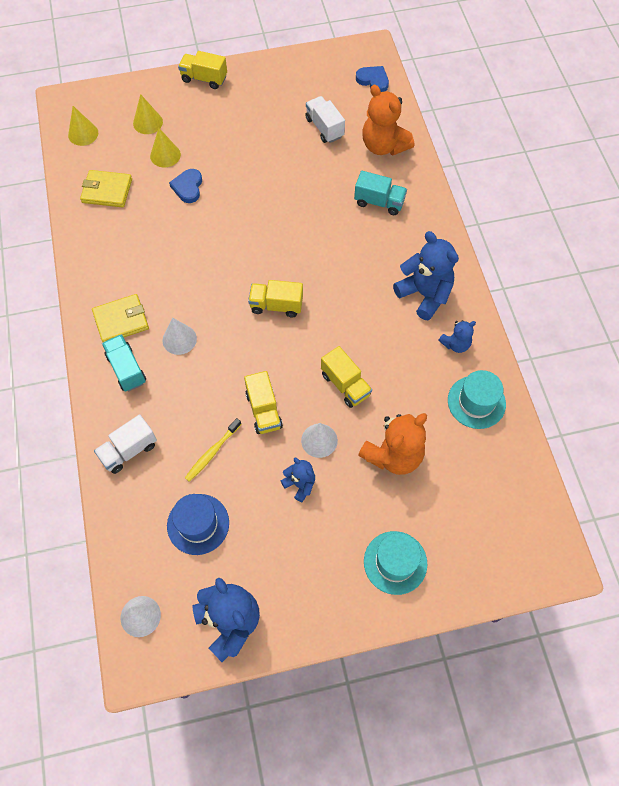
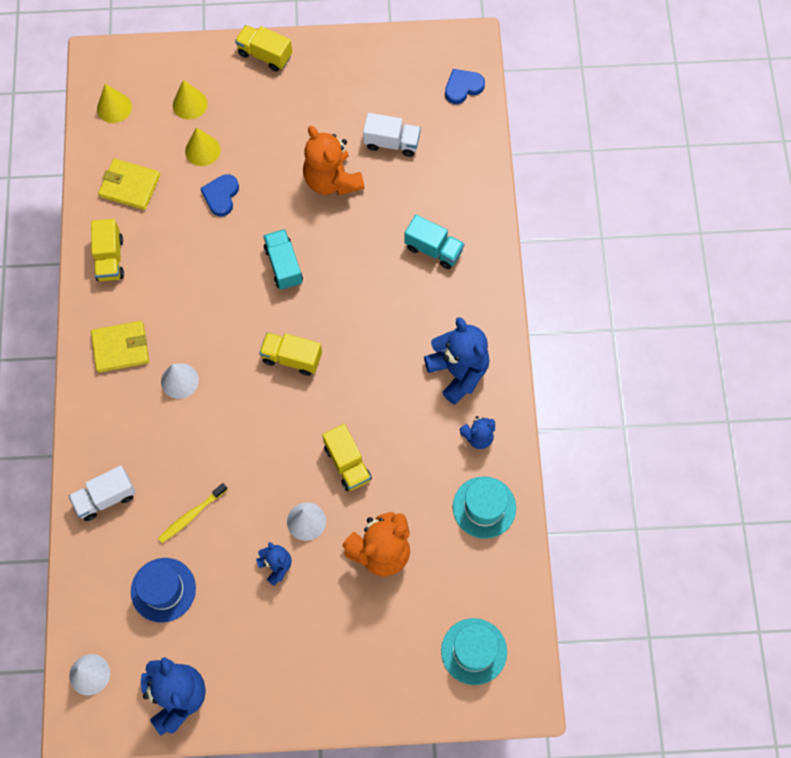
camera: 10 degrees right, 5 degrees up
turquoise truck [102,334,146,391] -> turquoise truck moved to [263,229,303,290]
yellow truck [244,371,283,434] -> yellow truck moved to [91,219,124,281]
white truck [305,96,345,143] -> white truck turned 120 degrees clockwise [363,113,421,157]
blue heart [356,66,389,92] -> blue heart turned 75 degrees counterclockwise [445,69,485,104]
orange teddy bear [363,85,414,155] -> orange teddy bear moved to [303,126,365,196]
turquoise hat [364,531,427,595] -> turquoise hat moved to [441,618,507,685]

